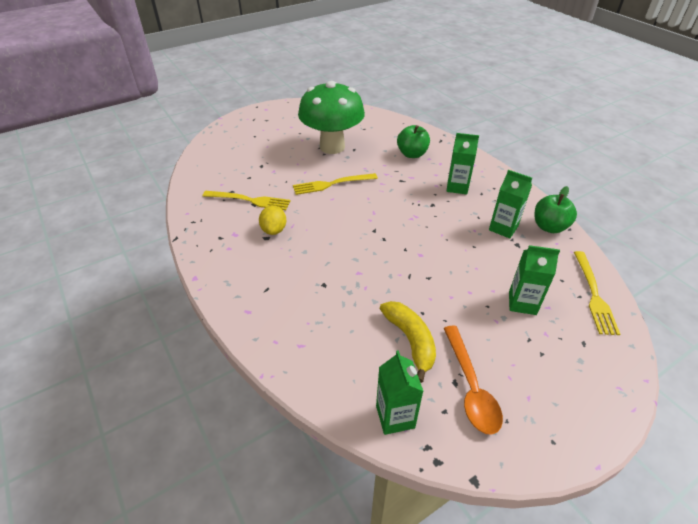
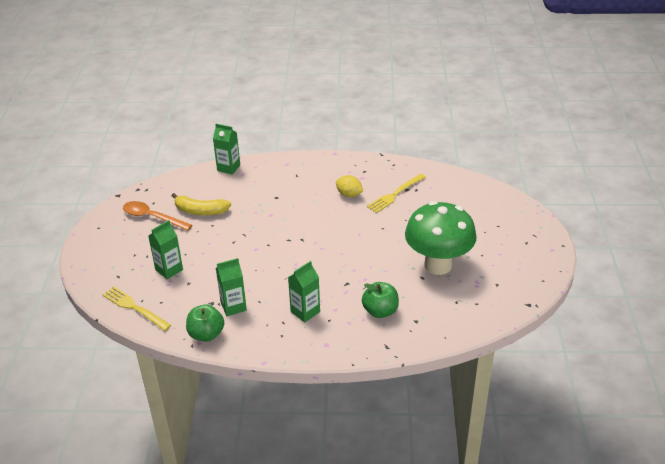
camera: 125 degrees right, 5 degrees down
yellow fork [293,173,378,195] -> none
green carton [376,350,423,435] -> green carton moved to [213,124,240,175]

